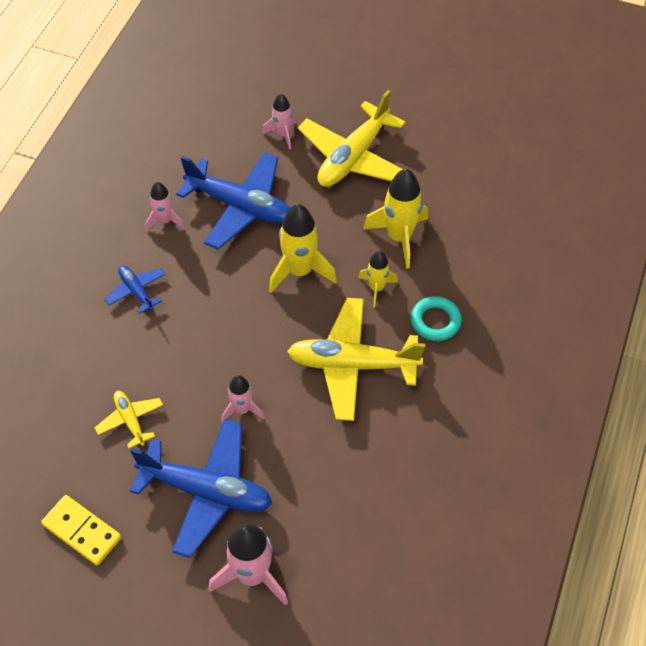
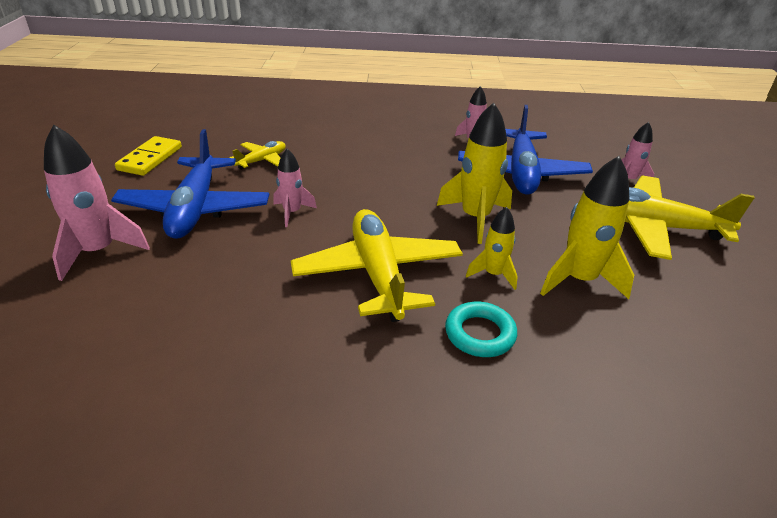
camera: 70 degrees right, 20 degrees down
blue plane [104,265,165,314] -> none

